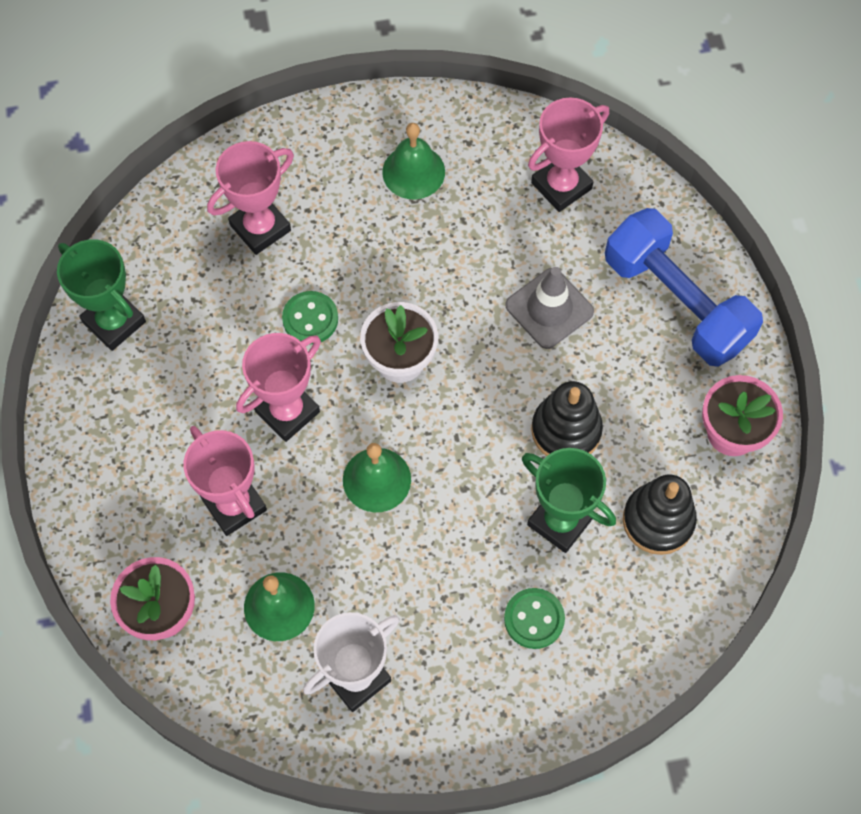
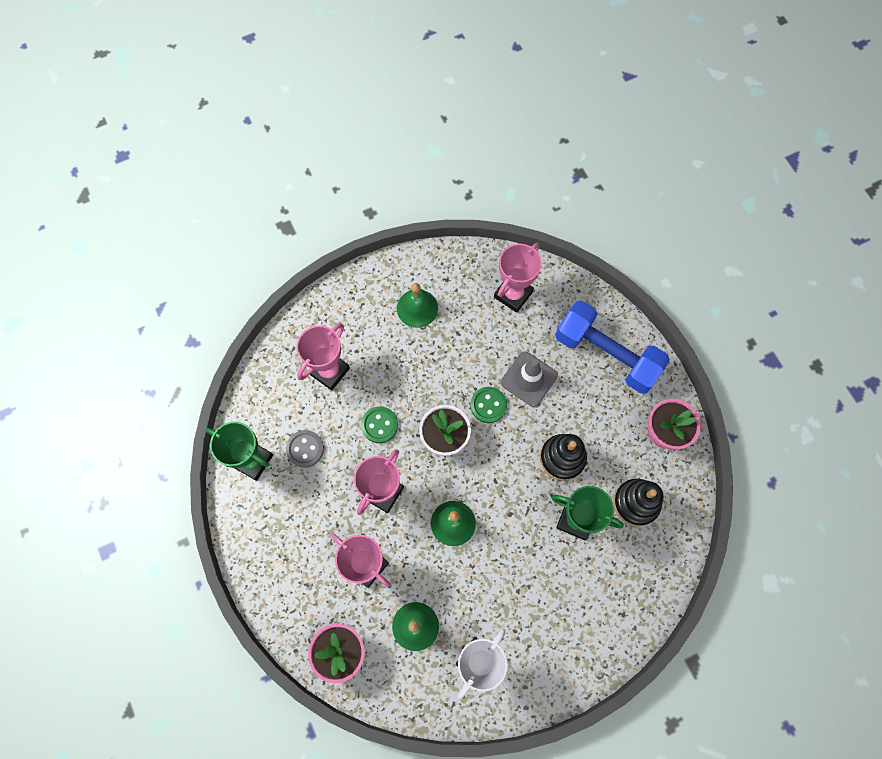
camera: 15 degrees left, 5 degrees up
green button [504,588,565,649] -> green button moved to [470,387,507,423]
none -> grey button [286,430,324,468]

